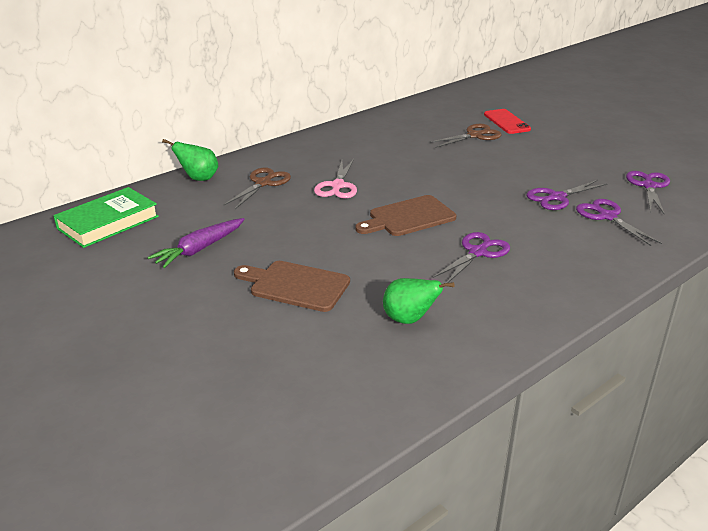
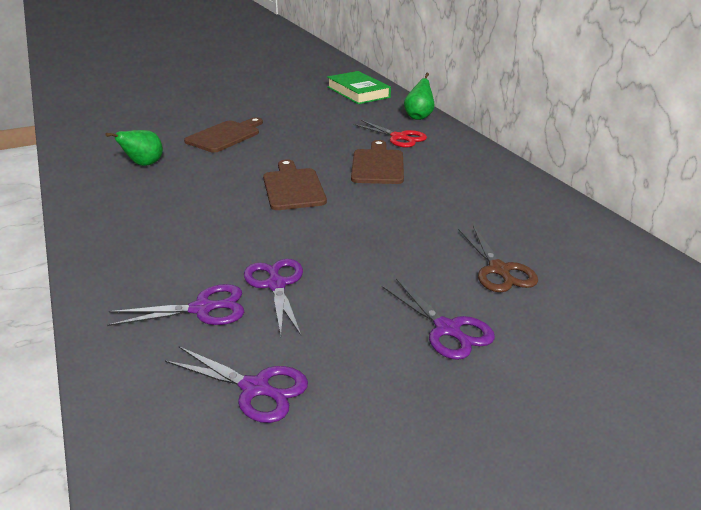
camera: 105 degrees right, 0 degrees up
purple carrot [148,218,244,268] -> none
brown scissors [224,167,291,209] -> red scissors [353,120,427,147]
pink scissors [314,159,357,199] -> brown cutting board [351,140,404,184]
purple scissors [433,232,510,283] -> purple scissors moved to [382,279,495,360]
red phone [484,109,531,134] -> none

